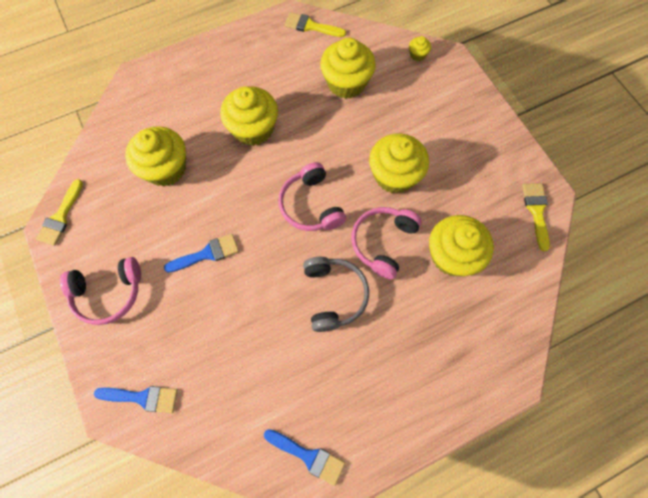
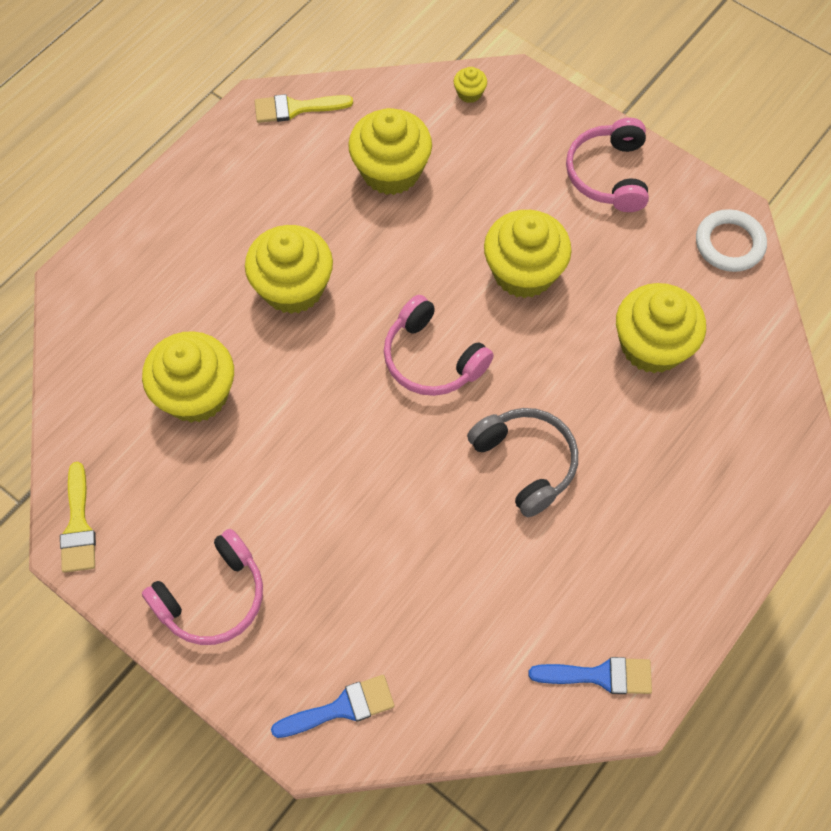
camera: 25 degrees left, 5 degrees down
blue brush [164,234,239,273] -> none
pink headphones [351,207,422,279] -> pink headphones moved to [566,118,649,212]
yellow brush [522,183,550,251] -> white ring [696,209,767,272]

